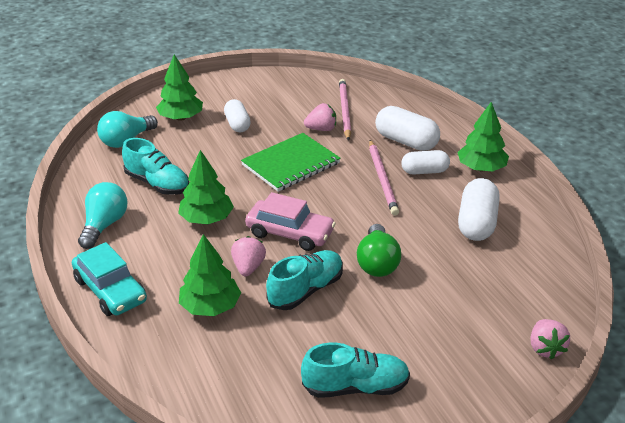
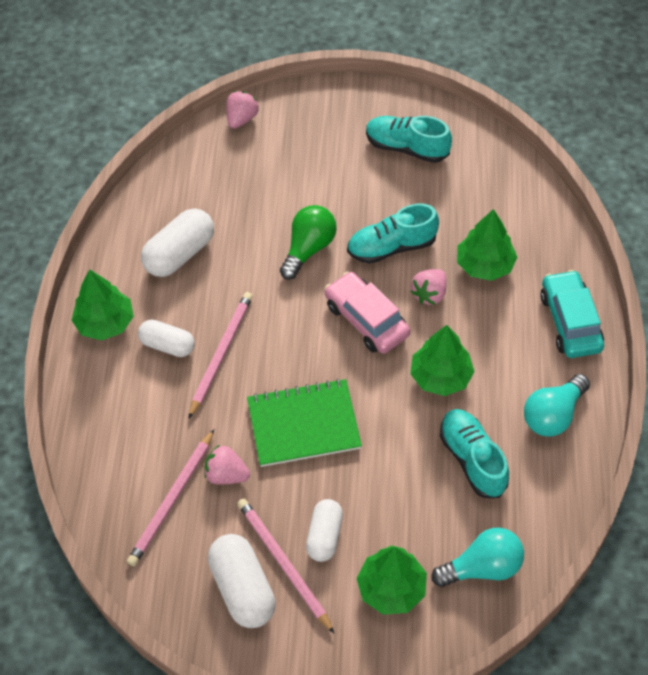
camera: 150 degrees left, 20 degrees up
white capsule [375,106,440,151] -> white capsule moved to [208,534,276,628]
none -> pink pencil [237,498,334,633]

